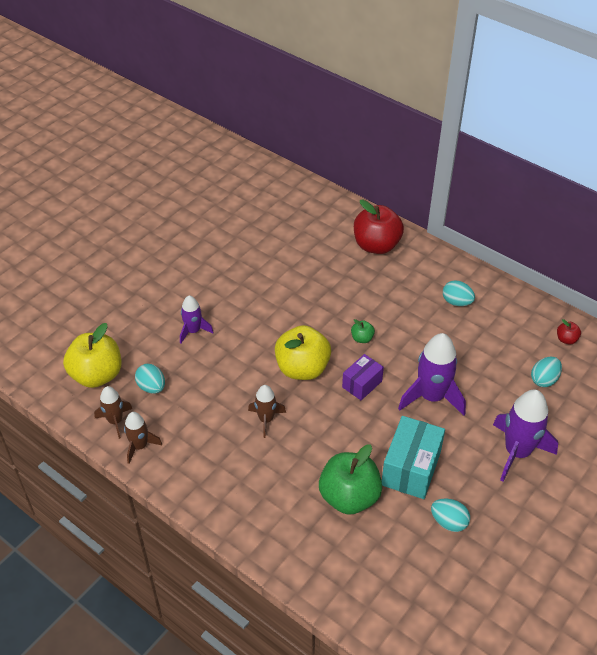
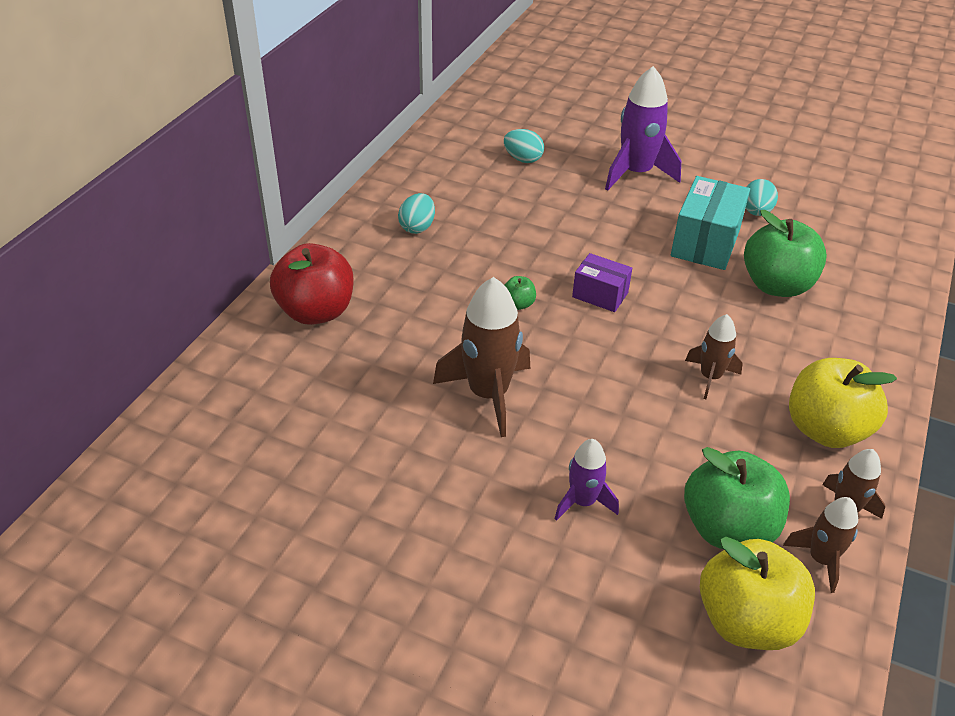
camera: 105 degrees left, 5 degrees down
turquoise egg [135,364,165,394] -> green apple [684,447,790,549]
yellow apple [275,325,331,380] -> yellow apple moved to [789,358,897,448]
turquoise box [382,416,445,499] -> turquoise box turned 75 degrees counterclockwise [671,176,750,270]
purple rocket [398,333,466,416] -> none
red apple [557,319,581,344] -> none
none -> brown rocket [433,277,530,437]

